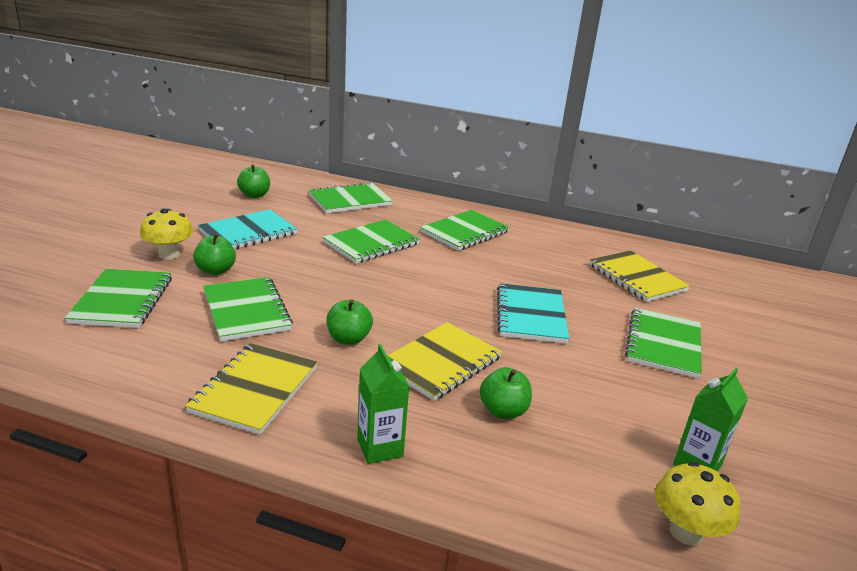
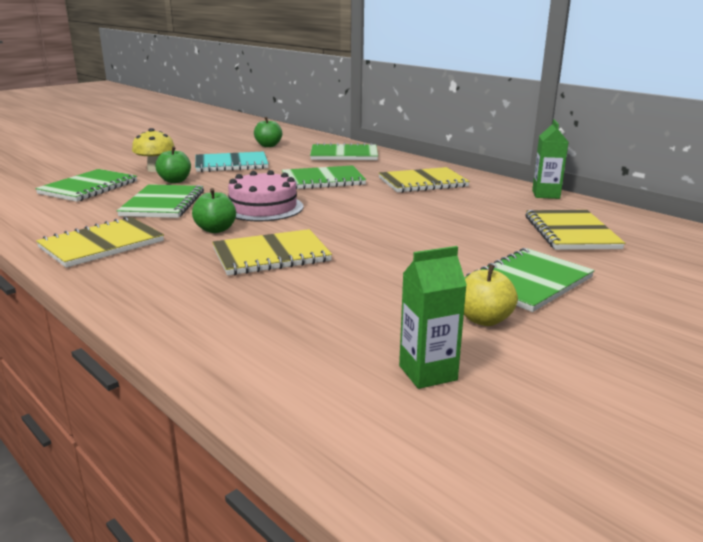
camera: 30 degrees right, 5 degrees down
green carton [357,344,410,464] -> green carton moved to [532,119,569,199]
green notebook [420,210,510,251] -> yellow notebook [379,167,470,193]
green apple [480,367,532,419] -> none
turquoise notebook [497,283,569,343] -> none
yellow mushroom [655,462,741,545] -> none
none -> pink cake [228,170,303,222]
none -> yellow apple [464,264,518,326]

